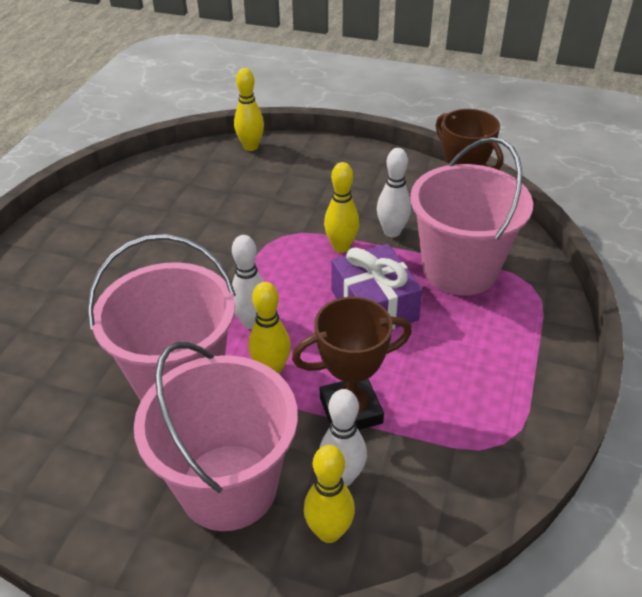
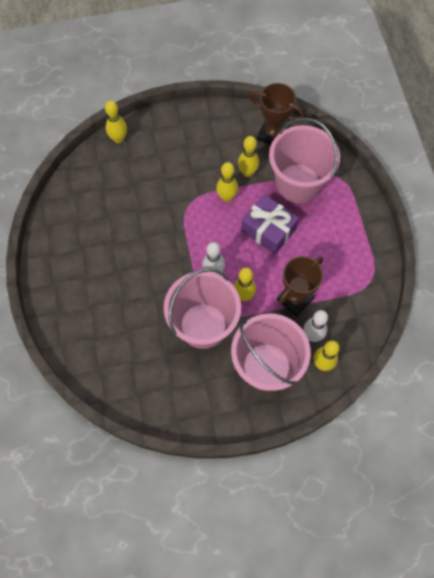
camera: 30 degrees left, 25 degrees up
white bowling pin [377,148,411,238] -> yellow bowling pin [238,136,259,177]

